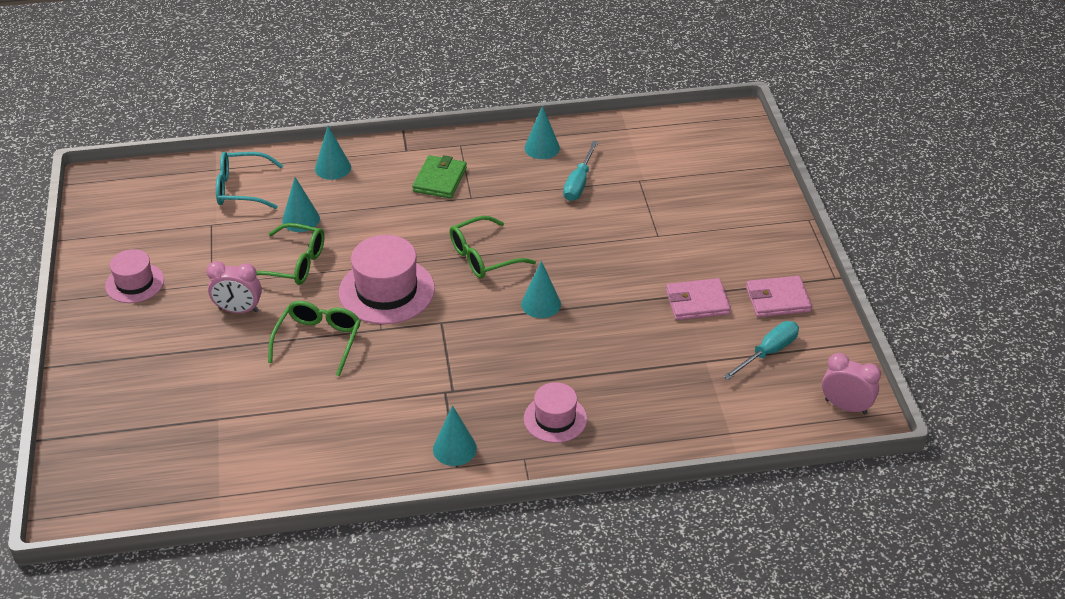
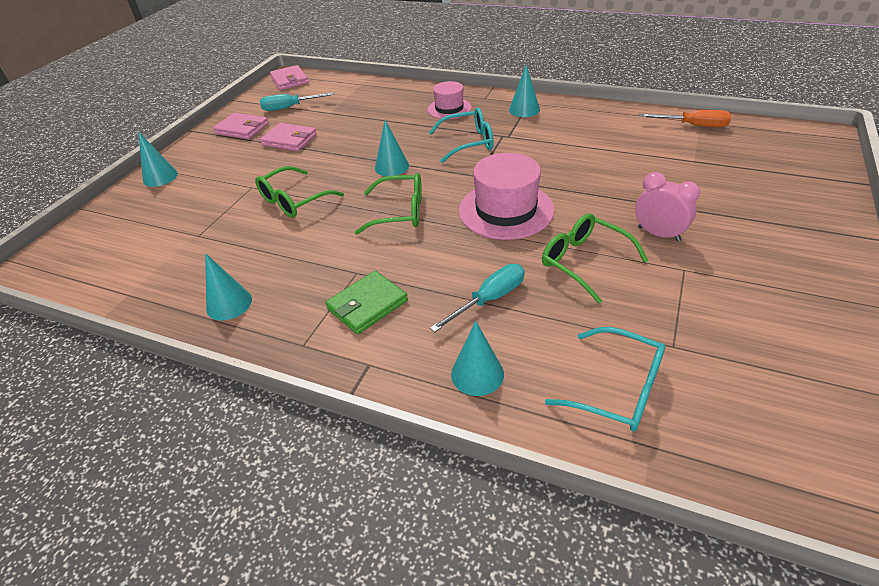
camera: 145 degrees left, 0 degrees up
pink hat [105,249,164,303] -> none
green glasses [268,301,361,376] -> green glasses moved to [255,166,344,218]
turquoise cone [282,177,320,232] -> turquoise cone moved to [138,132,178,187]
turquoise screwdriver [563,141,598,201] -> turquoise screwdriver moved to [430,264,525,332]
pink clock [822,353,881,415] -> pink wallet [270,65,309,90]
none -> turquoise glasses [429,108,494,163]
none -> orange screwdriver [639,110,731,127]

